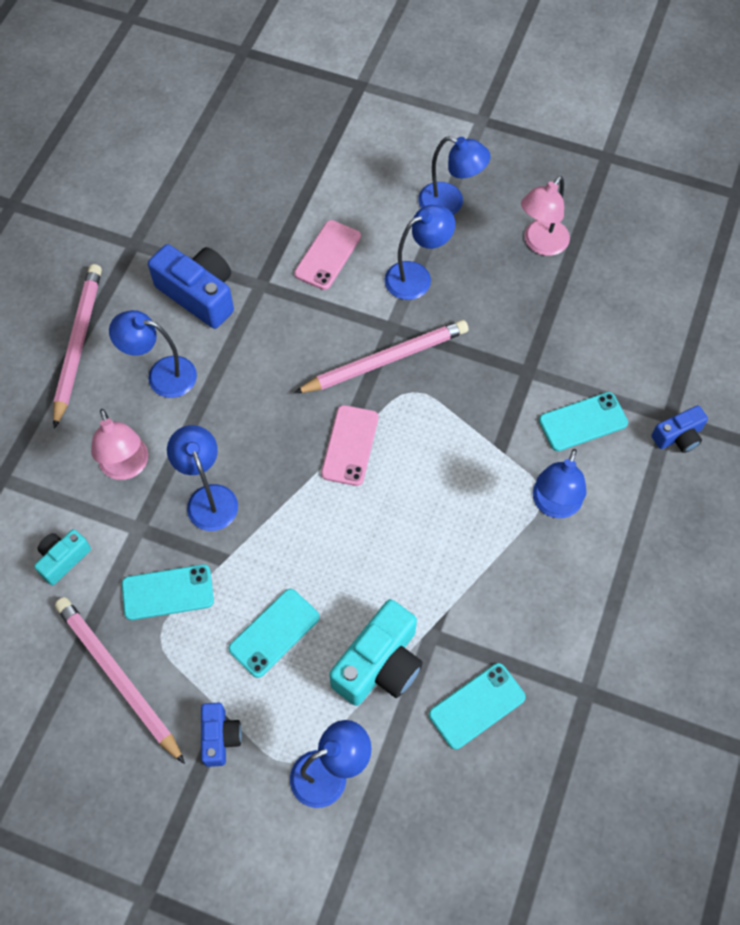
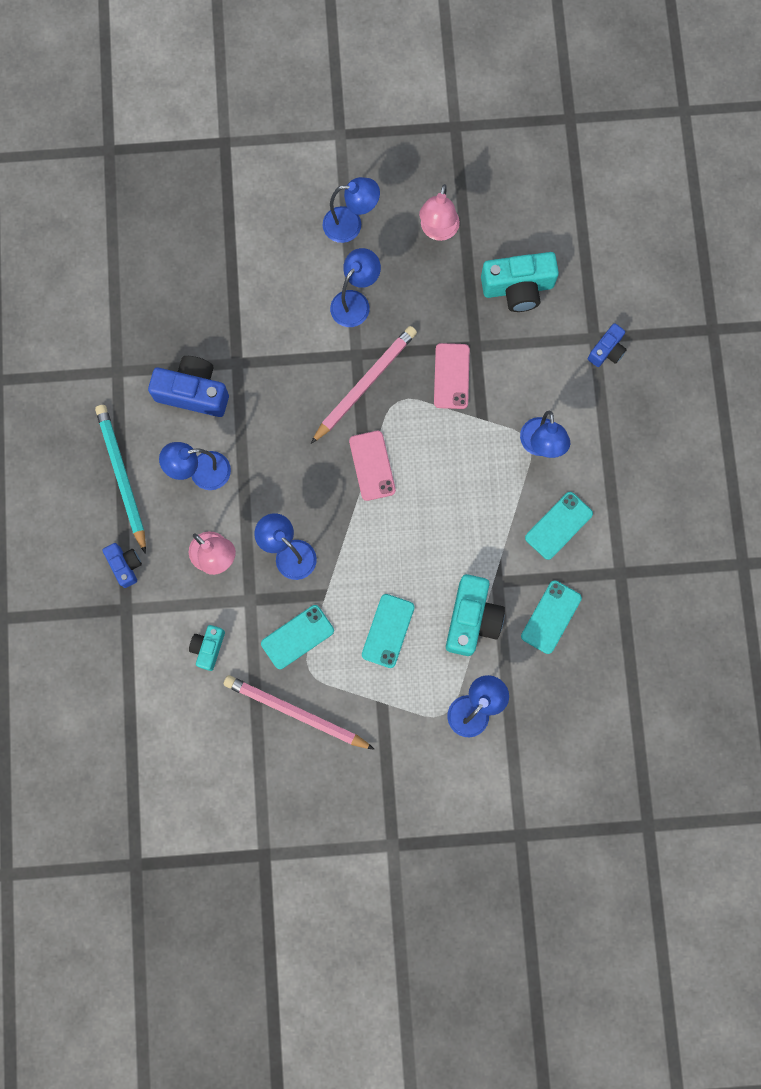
camera: 25 degrees left, 15 degrees up
pink pencil [53,264,102,429] -> turquoise pencil [95,405,146,554]
blue camera [201,703,242,767] -> blue camera moved to [102,543,142,588]
pink phone [294,220,361,290] -> pink phone moved to [434,343,470,409]
turquoise phone [539,392,628,451] -> turquoise phone moved to [525,492,593,560]
none -> turquoise camera [481,252,559,312]

